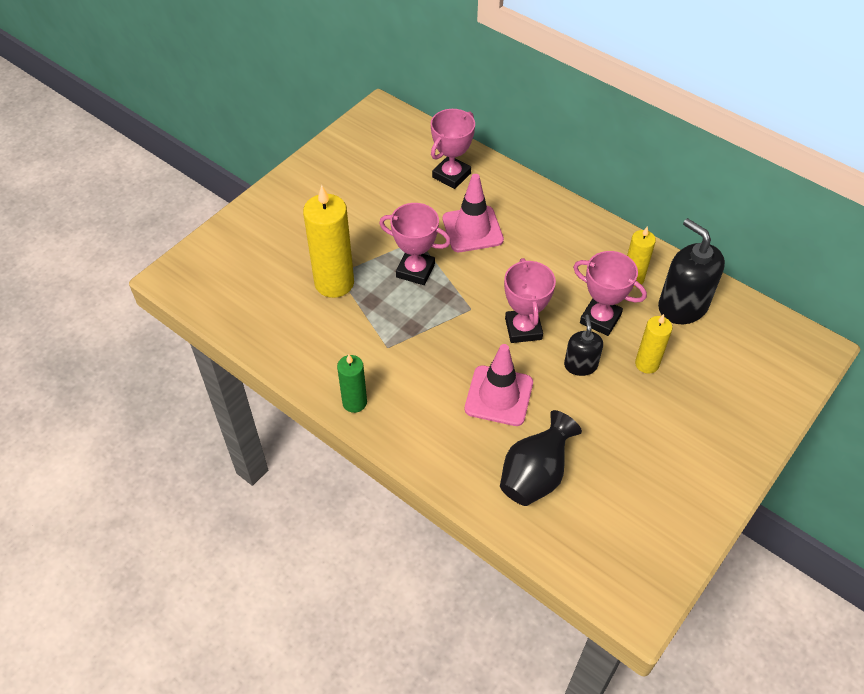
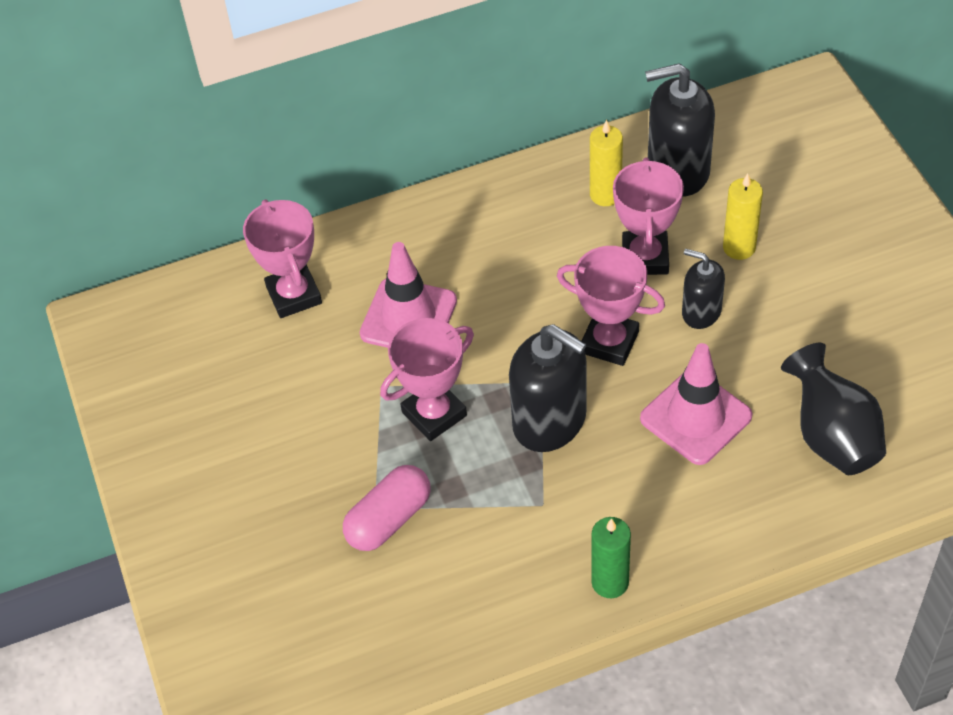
camera: 55 degrees left, 0 degrees up
yellow candle [303,185,354,298] -> pink capsule [343,465,431,551]
pink trophy [573,251,647,336] -> pink trophy turned 60 degrees counterclockwise [613,157,684,275]
none -> black soap dispenser [509,324,587,452]

